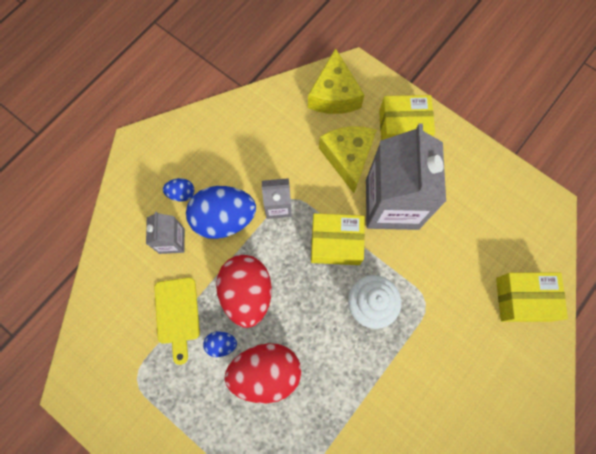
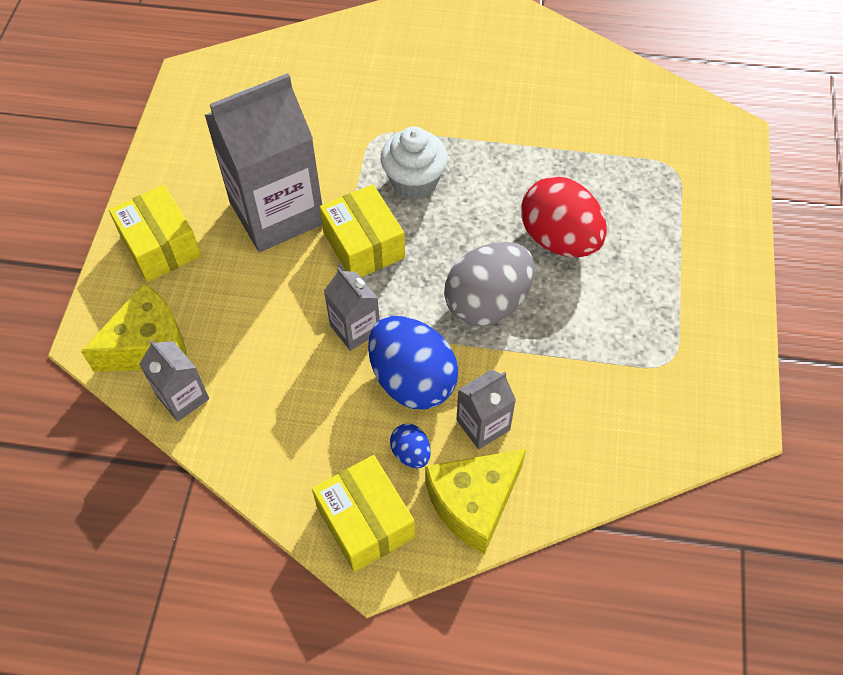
camera: 120 degrees left, 15 degrees down
yellow cutting board [154,277,200,365] -> none
blue egg [203,331,237,357] -> none
red egg [216,255,272,328] -> grey egg [444,242,535,327]
yellow cheese [319,126,377,193] -> yellow cheese moved to [425,449,526,554]
yellow box [496,272,568,322] -> yellow box moved to [312,455,415,572]
none -> grey carton [139,340,209,421]

